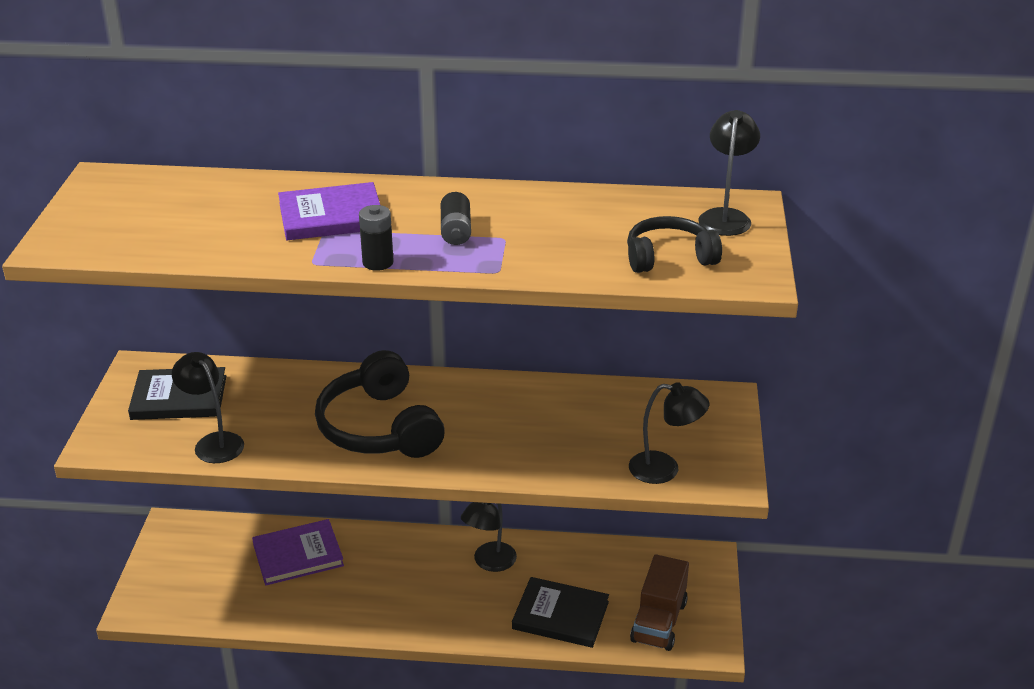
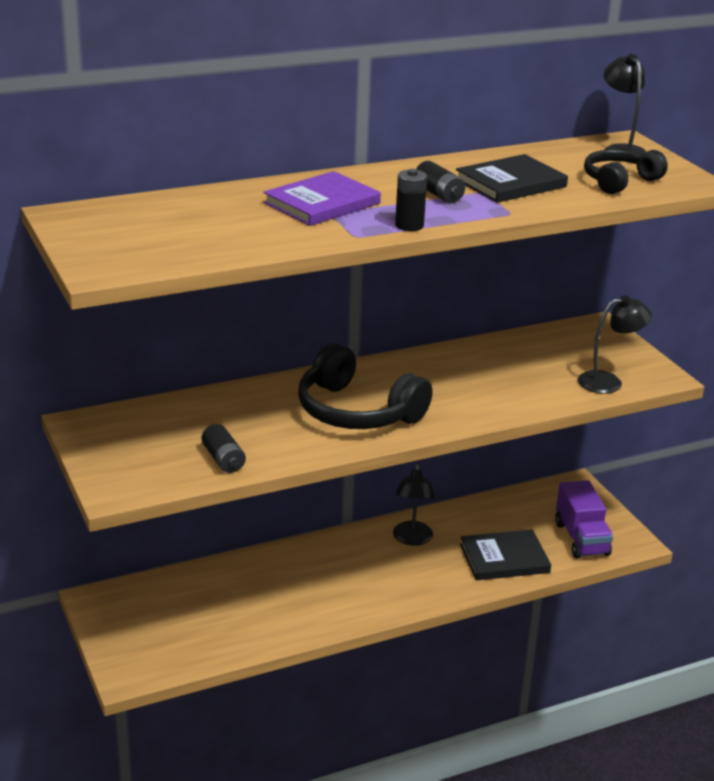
camera: 30 degrees left, 5 degrees down
black book [128,367,226,420] -> black book moved to [456,154,568,203]
black lamp [172,352,244,463] -> black battery [202,424,246,473]
purple book [252,519,344,586] -> none
brown truck [630,554,689,651] -> purple truck [555,480,613,559]

